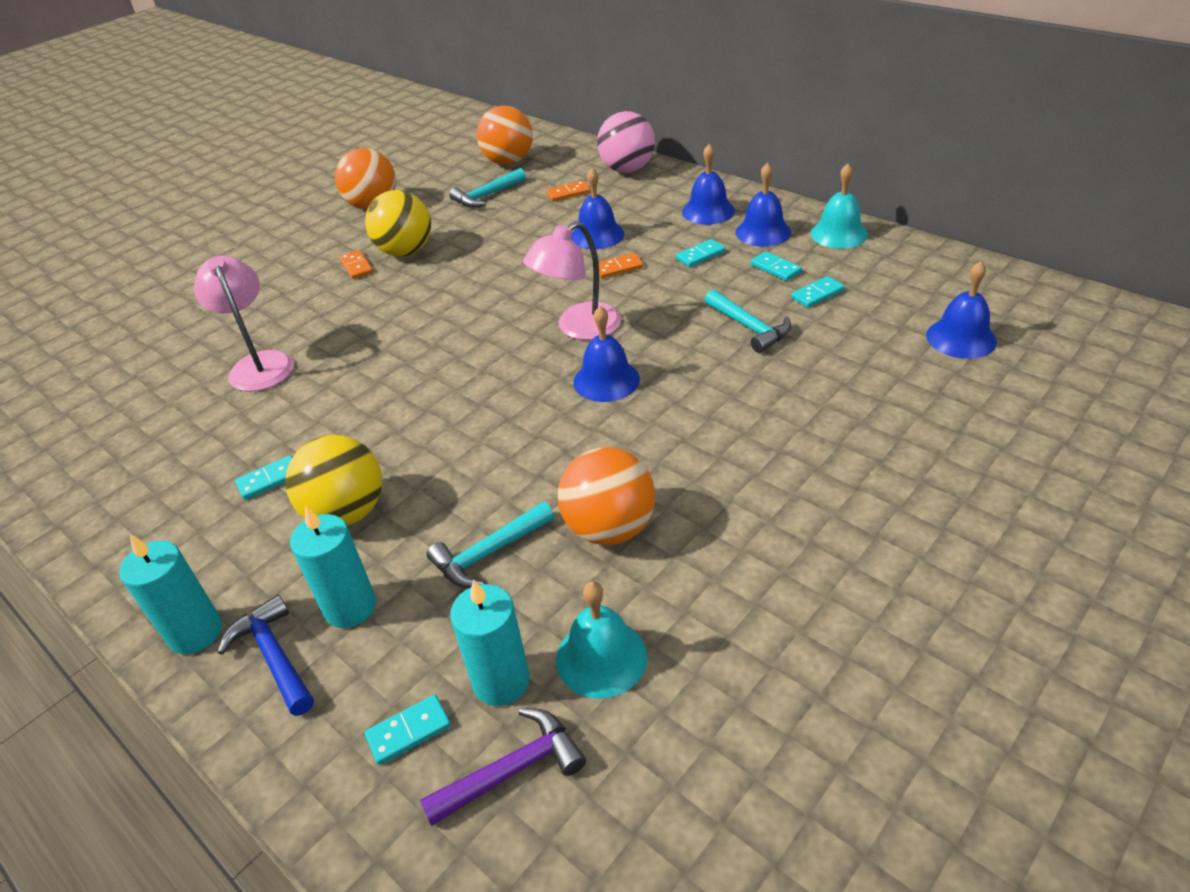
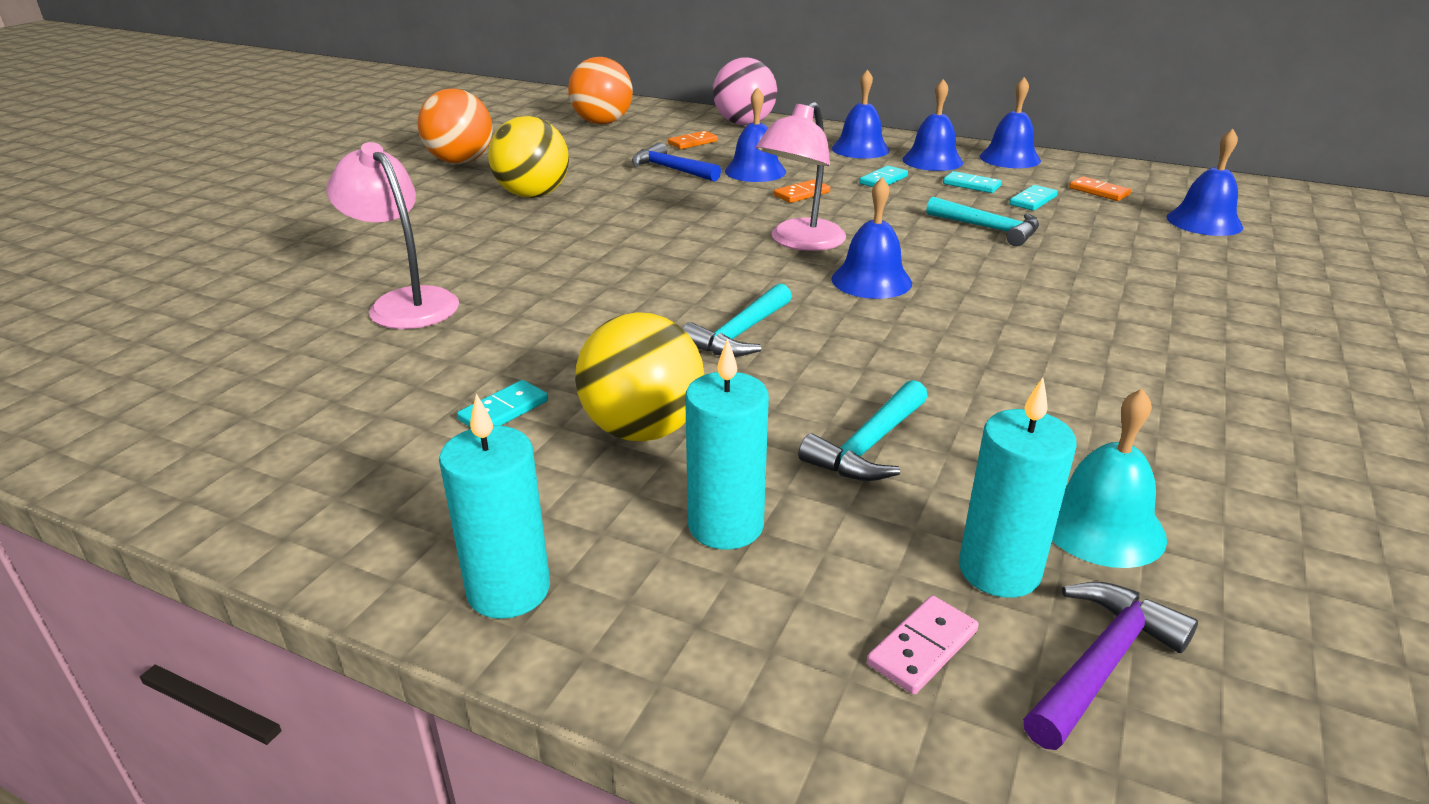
camera: 20 degrees left, 10 degrees down
blue hammer [217,594,314,716] -> blue hammer moved to [632,142,721,182]
orange domino [339,250,373,279] -> orange domino moved to [1069,176,1131,201]
turquoise domino [364,695,451,765] -> pink domino [867,596,979,694]
turquoise hammer [449,168,526,208] -> turquoise hammer moved to [682,283,792,357]
orange ball [558,447,655,545] -> none
turquoise bell [810,163,868,249] -> blue bell [980,77,1041,168]

